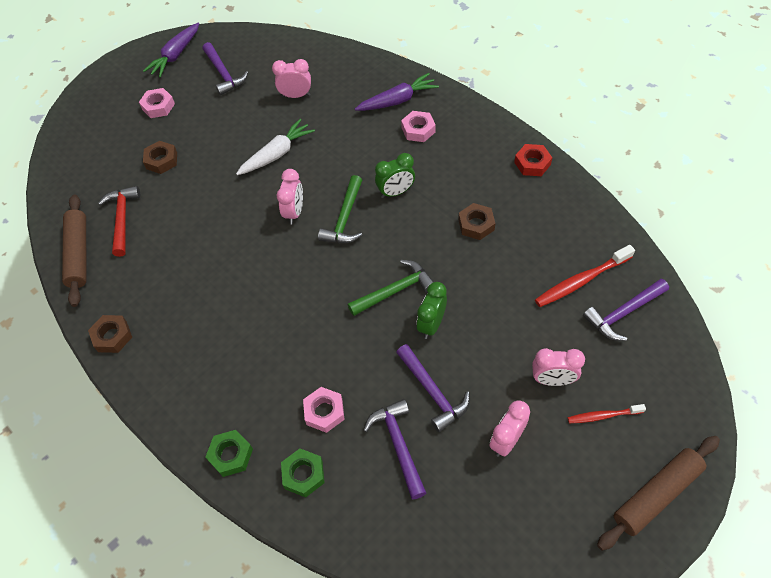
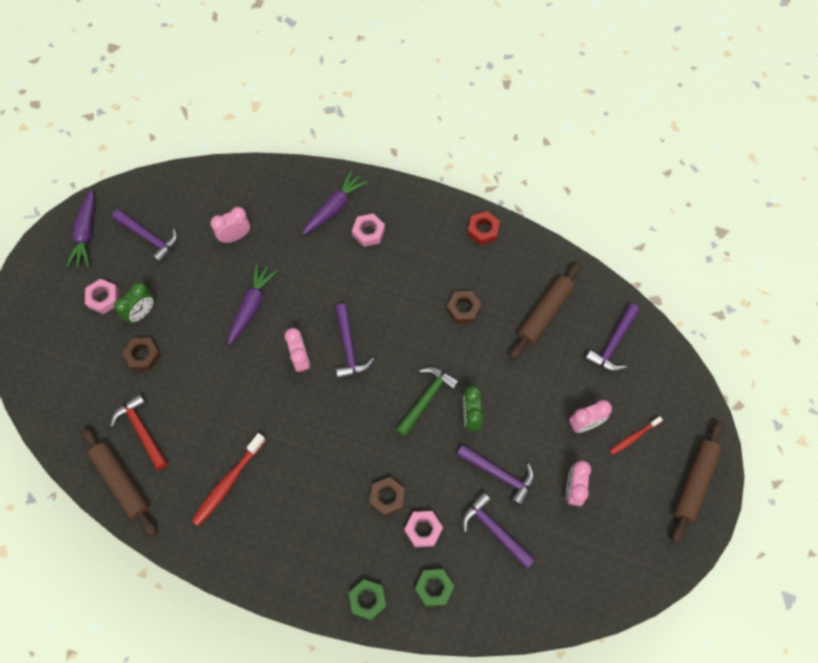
camera: 30 degrees left, 10 degrees up
brown nut [88,315,132,353] -> brown nut moved to [370,477,405,517]
white carrot [236,119,315,175] -> purple carrot [228,263,277,345]
green hammer [318,175,362,243] -> purple hammer [335,303,374,379]
green clock [375,153,415,198] -> green clock moved to [114,282,154,324]
red toothbrush [535,245,635,307] -> red toothbrush moved to [192,433,266,527]
none -> brown rolling pin [510,262,581,360]

